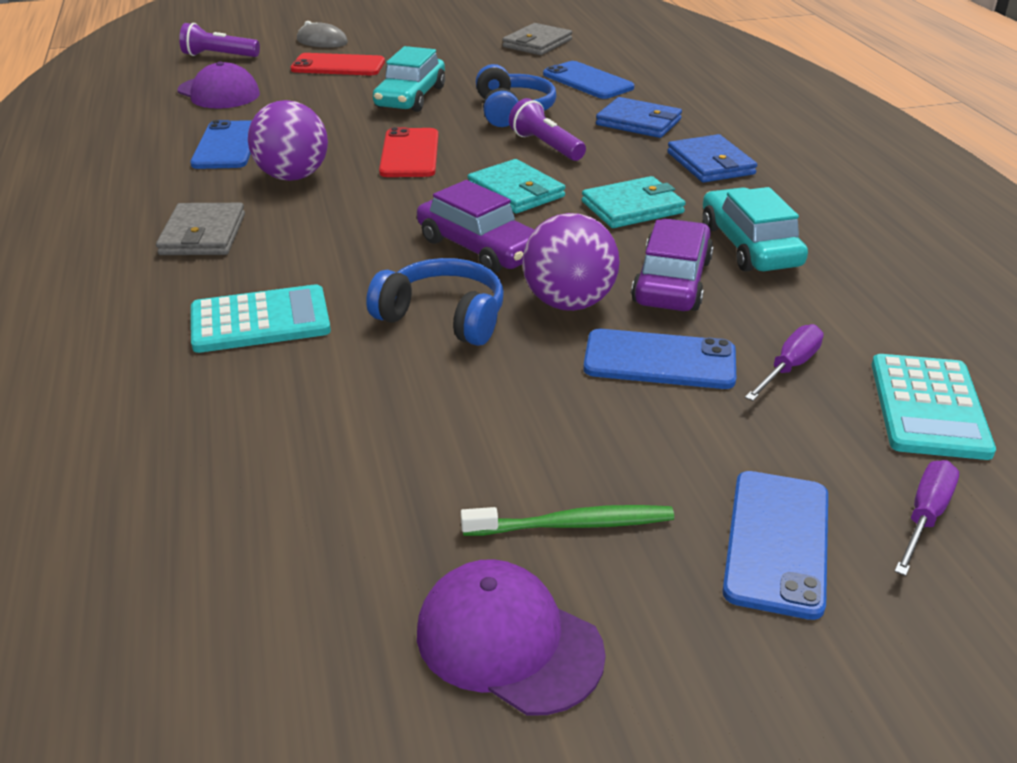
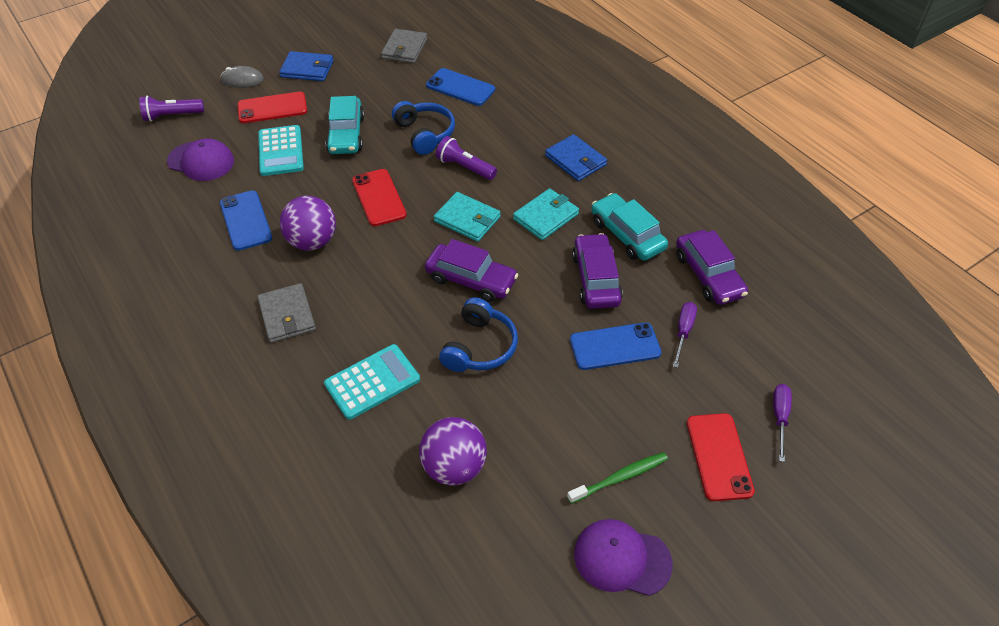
camera: 20 degrees left, 15 degrees up
blue headphones [366,258,504,346] -> blue headphones turned 105 degrees clockwise [439,297,518,372]
purple ball [522,213,620,311] -> purple ball moved to [419,417,487,486]
blue wallet [596,97,682,138] -> blue wallet moved to [279,51,334,81]
blue phone [723,471,828,620] -> red phone [687,413,755,501]
turquoise calculator [872,354,996,460] -> turquoise calculator moved to [258,125,304,176]
none -> purple car [676,230,748,305]

